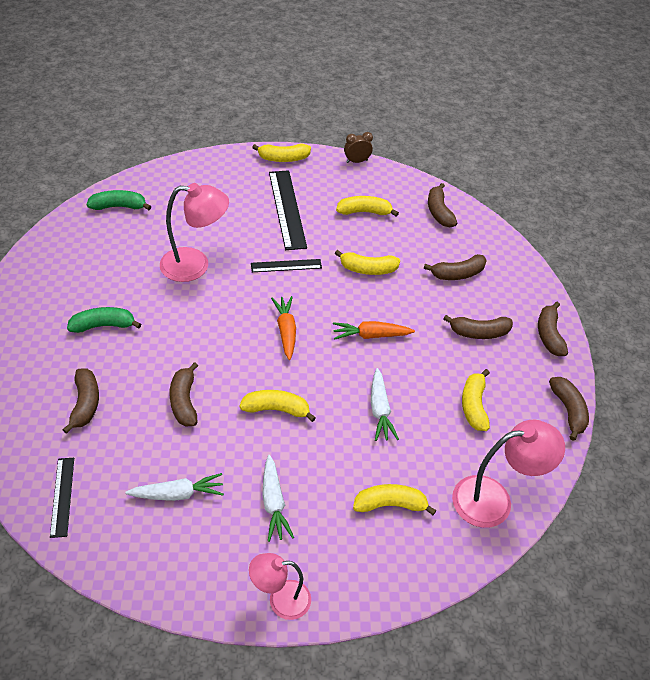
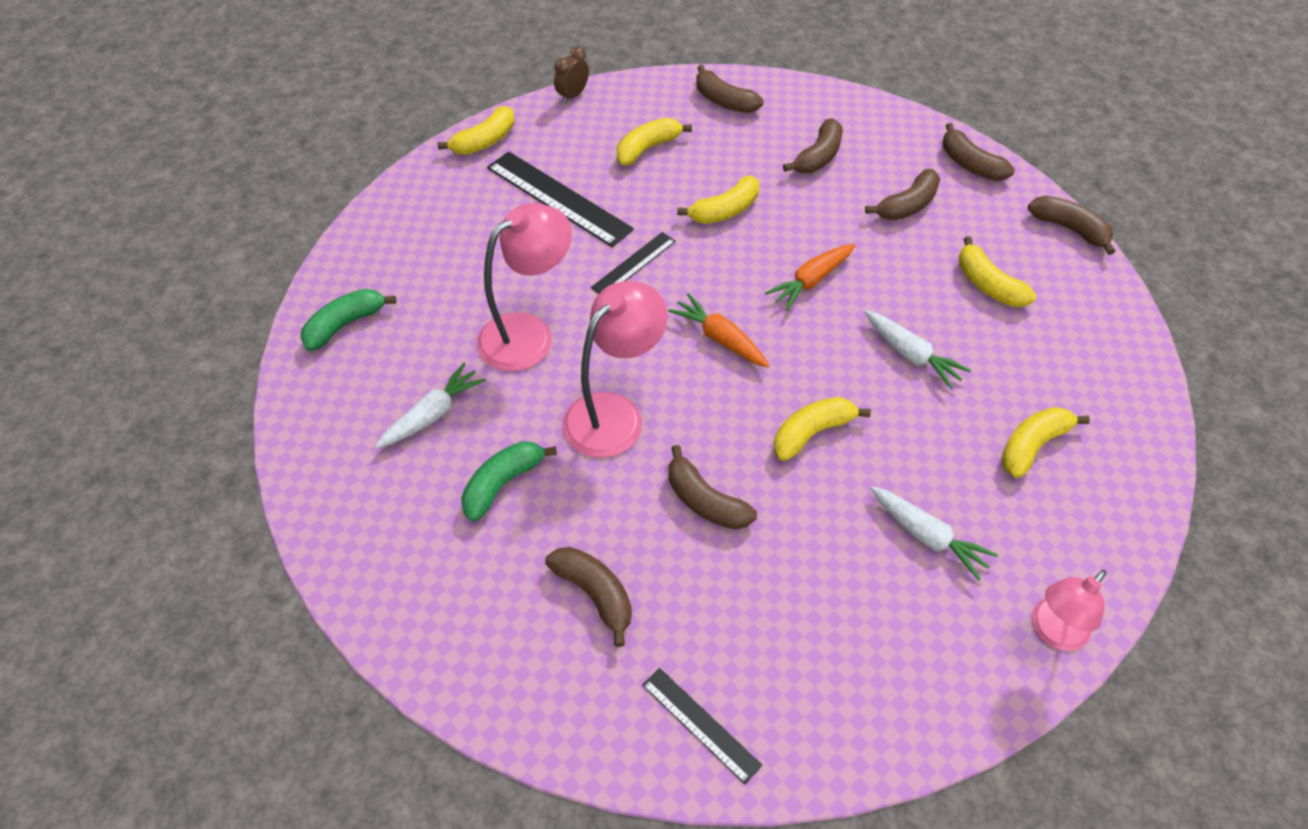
camera: 35 degrees left, 5 degrees up
white carrot [125,473,224,501] -> white carrot moved to [375,363,486,449]
pink lamp [452,420,565,528] -> pink lamp moved to [562,281,668,458]

